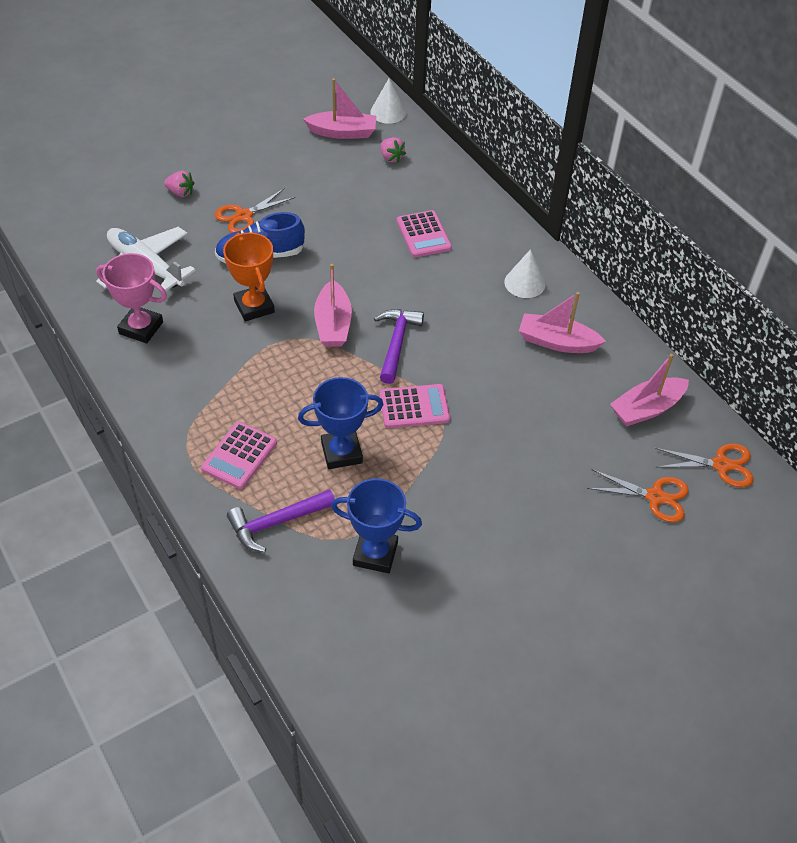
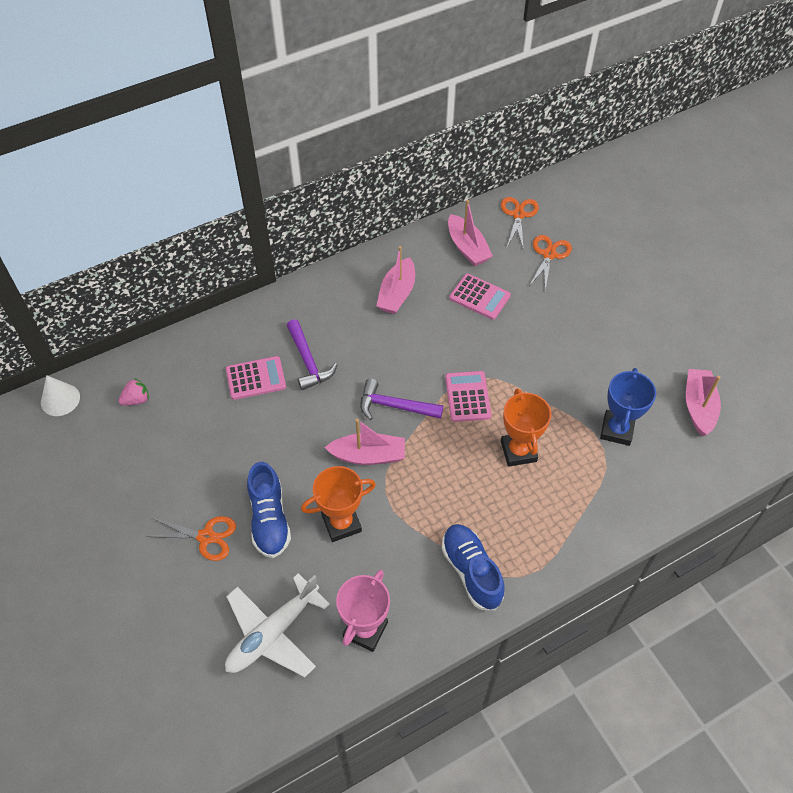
camera: 85 degrees left, 5 degrees up
pink strawberry [164,171,194,197] -> none
pink calculator [201,422,277,489] -> pink calculator moved to [449,274,511,320]
orange scissors [214,188,295,233] -> orange scissors turned 45 degrees counterclockwise [145,516,236,561]
purple hammer [227,489,335,552] -> purple hammer moved to [287,319,337,390]
blue trophy [298,377,384,469] -> orange trophy [501,388,551,467]
pink boat [303,78,376,139] -> pink boat moved to [686,369,721,436]
white cone [504,249,545,298] -> none
none -> blue shoe [442,524,505,610]

